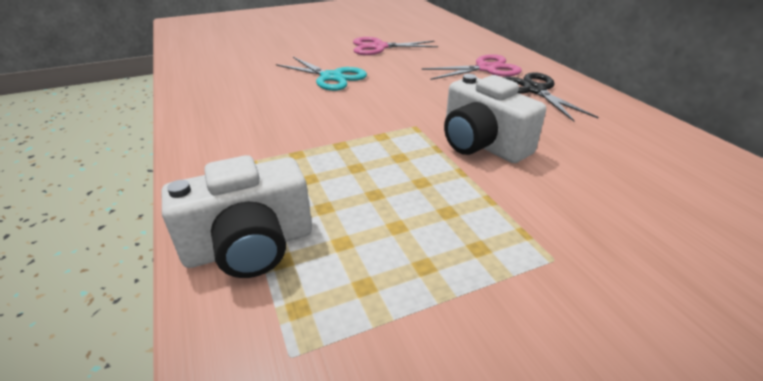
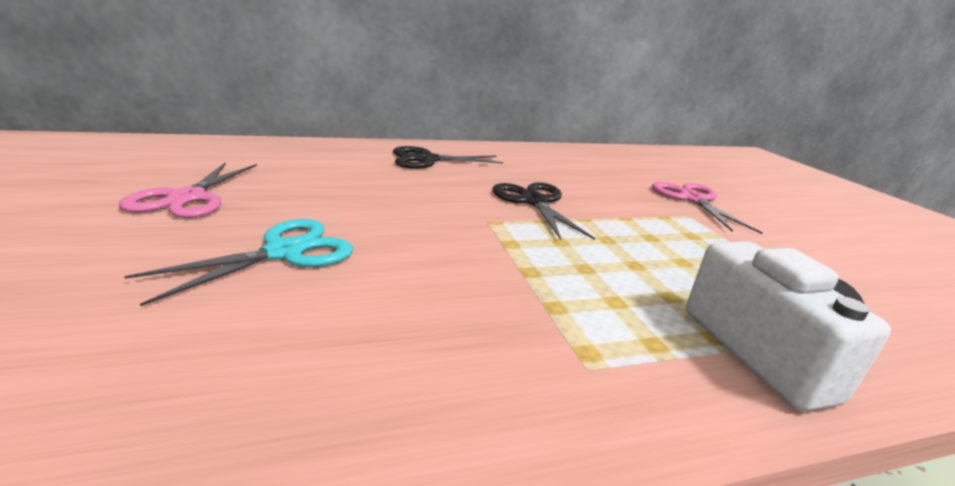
camera: 85 degrees left, 10 degrees down
pink scissors [421,54,522,80] -> pink scissors moved to [652,182,763,234]
white camera [444,74,546,163] -> black scissors [492,182,595,240]

